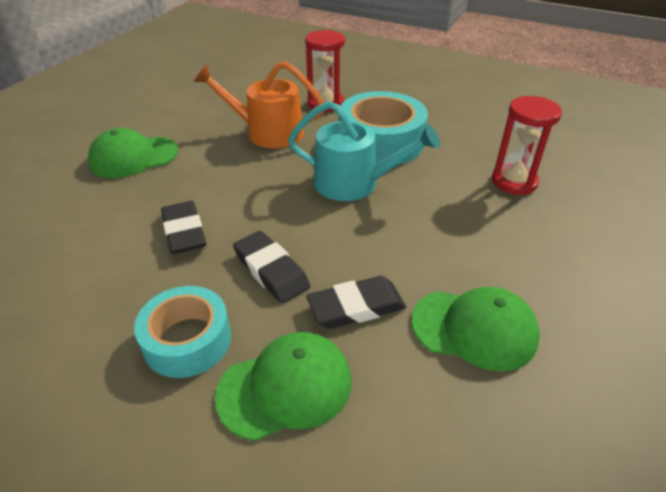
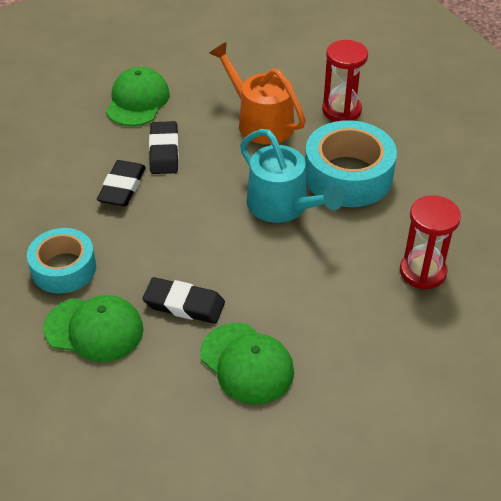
camera: 35 degrees right, 5 degrees up
green cap [88,128,178,178] -> green cap turned 90 degrees clockwise [106,67,170,126]
black eraser [233,231,310,304] -> black eraser moved to [149,121,179,174]

